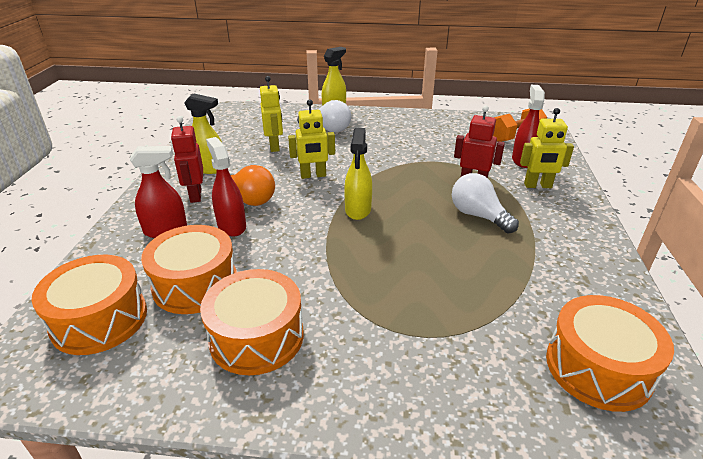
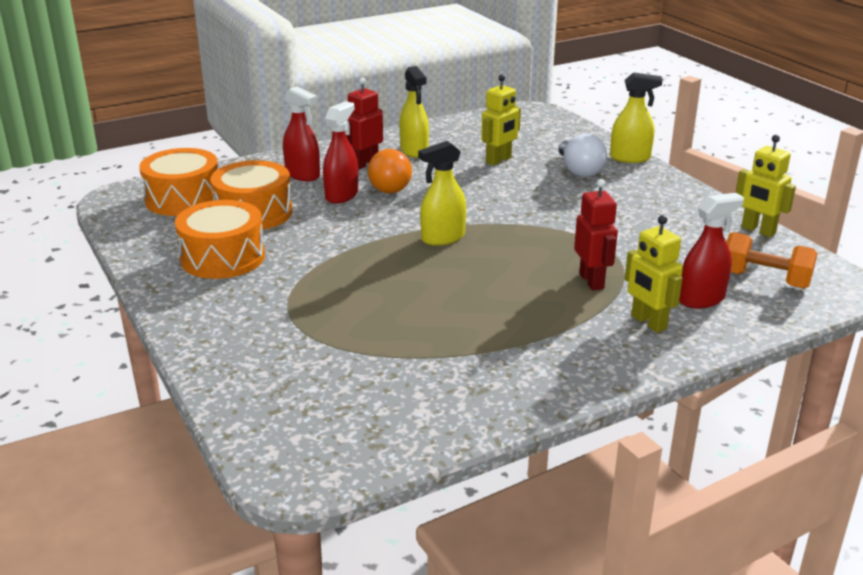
camera: 55 degrees right, 5 degrees down
yellow robot [288,99,335,179] -> yellow robot moved to [735,135,796,237]
white light bulb [452,173,519,234] -> none
orange drum [546,295,674,412] -> none

